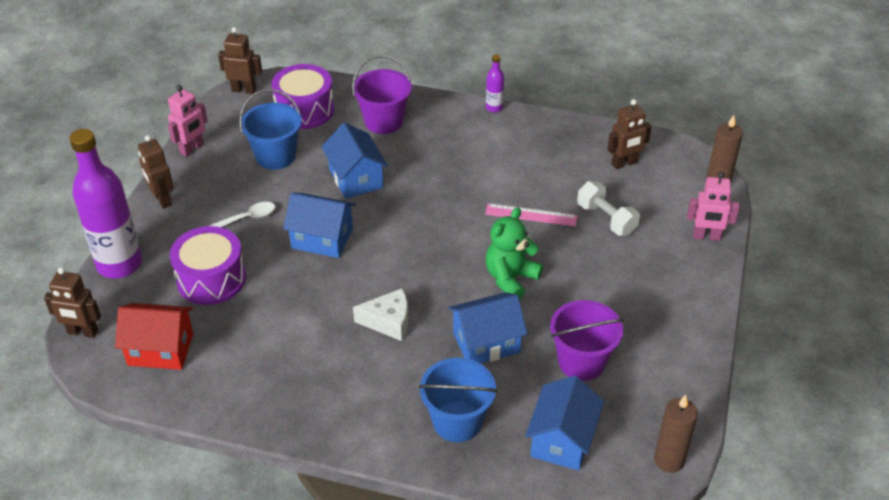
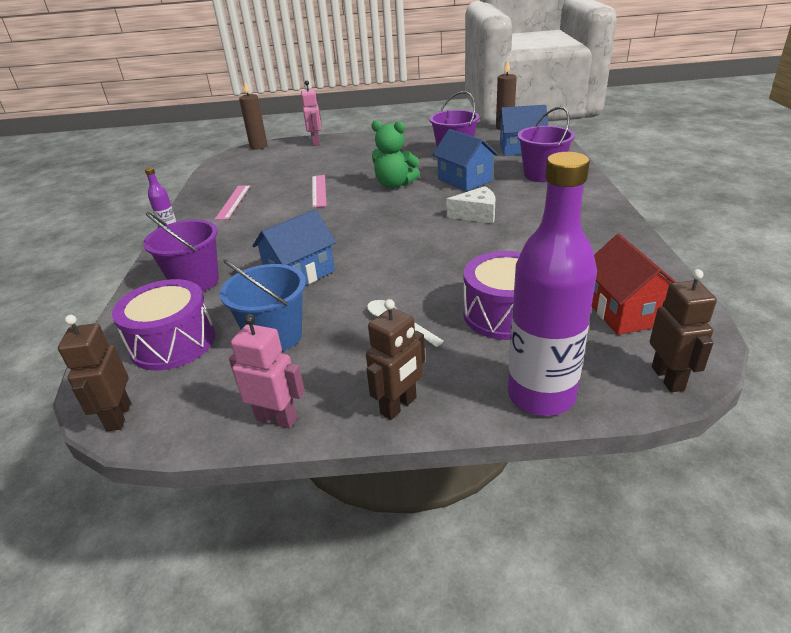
camera: 105 degrees left, 10 degrees down
blue house [283,193,356,258] -> none
white cheese [353,288,408,341] -> white cheese turned 105 degrees clockwise [447,186,495,224]
blue bucket [418,358,498,442] -> purple bucket [517,107,575,182]
white dumbbell [577,181,640,236] -> none
brown robot [607,99,652,169] -> none
none -> pink ruler [215,185,250,220]

